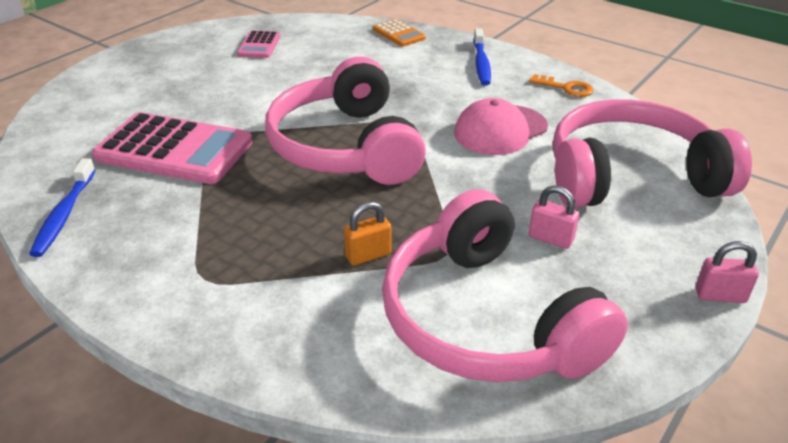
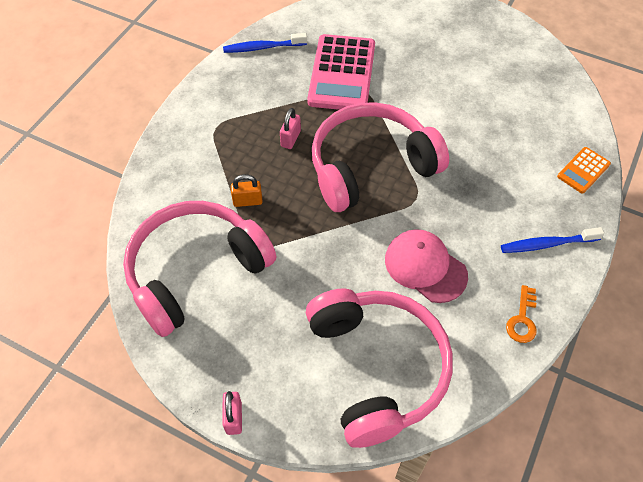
camera: 80 degrees right, 20 degrees up
pink calculator [237,31,281,58] -> none
orange padlock [344,201,391,266] -> orange padlock turned 60 degrees counterclockwise [231,174,263,207]
pink padlock [529,185,579,249] -> pink padlock moved to [280,108,301,149]

